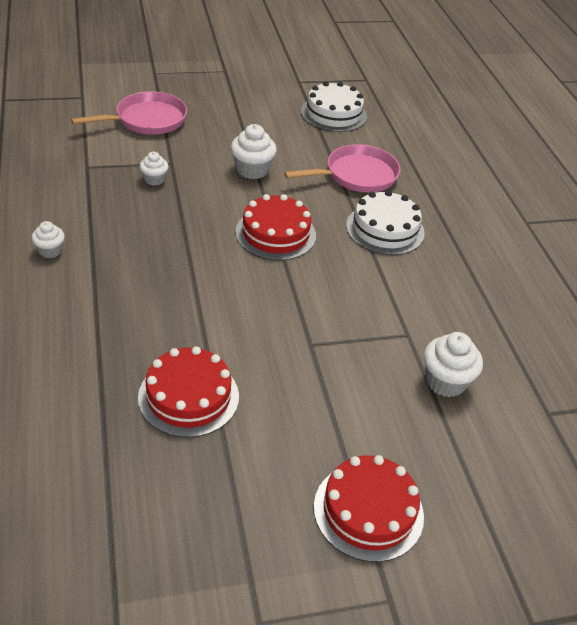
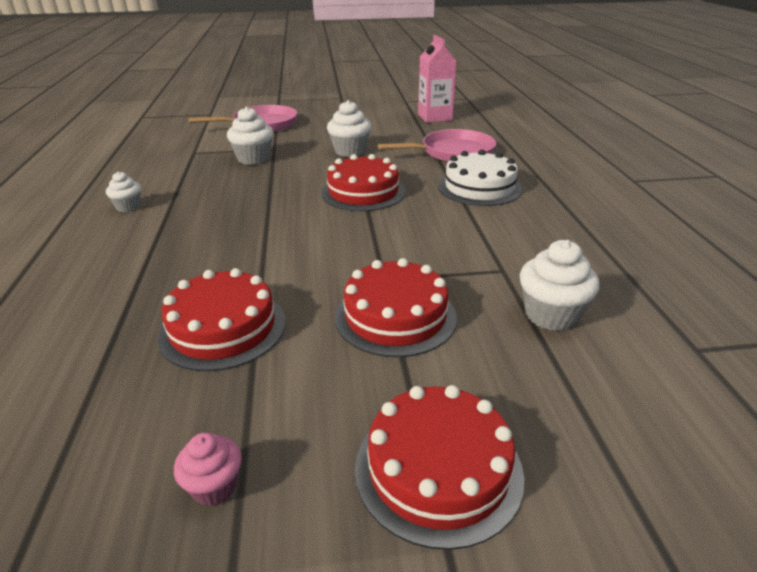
camera: 10 degrees right, 10 degrees down
white cupcake [140,152,168,186] -> white cupcake [227,106,274,165], size x1.65
white cake [301,81,367,132] -> pink carton [418,35,457,123]
none -> pink cupcake [174,432,242,506]
none -> red cake [335,258,457,357]

